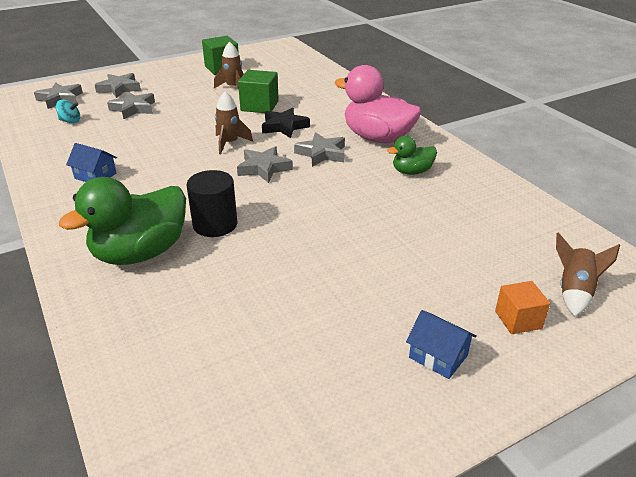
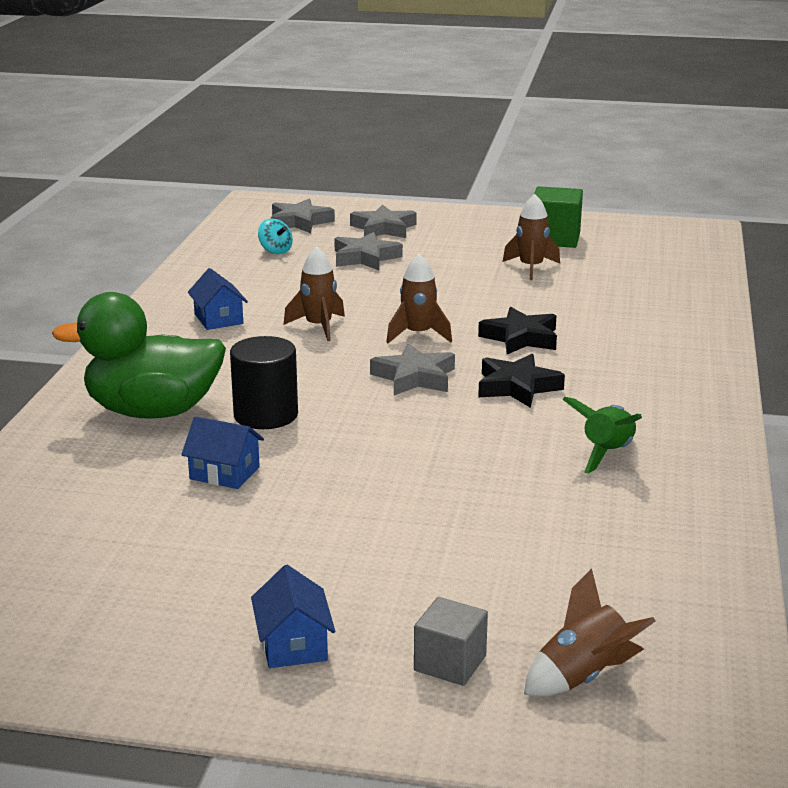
camera: 40 degrees right, 10 degrees down
green cube [238,70,279,113] -> none
grey star [294,132,345,167] -> black star [478,354,565,408]
pink duck [335,65,422,143] -> none
green duck [387,136,437,175] -> green rocket [562,397,642,473]
orange cube [495,281,550,334] -> grey cube [414,597,488,686]
none -> blue house [181,416,264,489]
none -> brown rocket [283,246,345,341]

